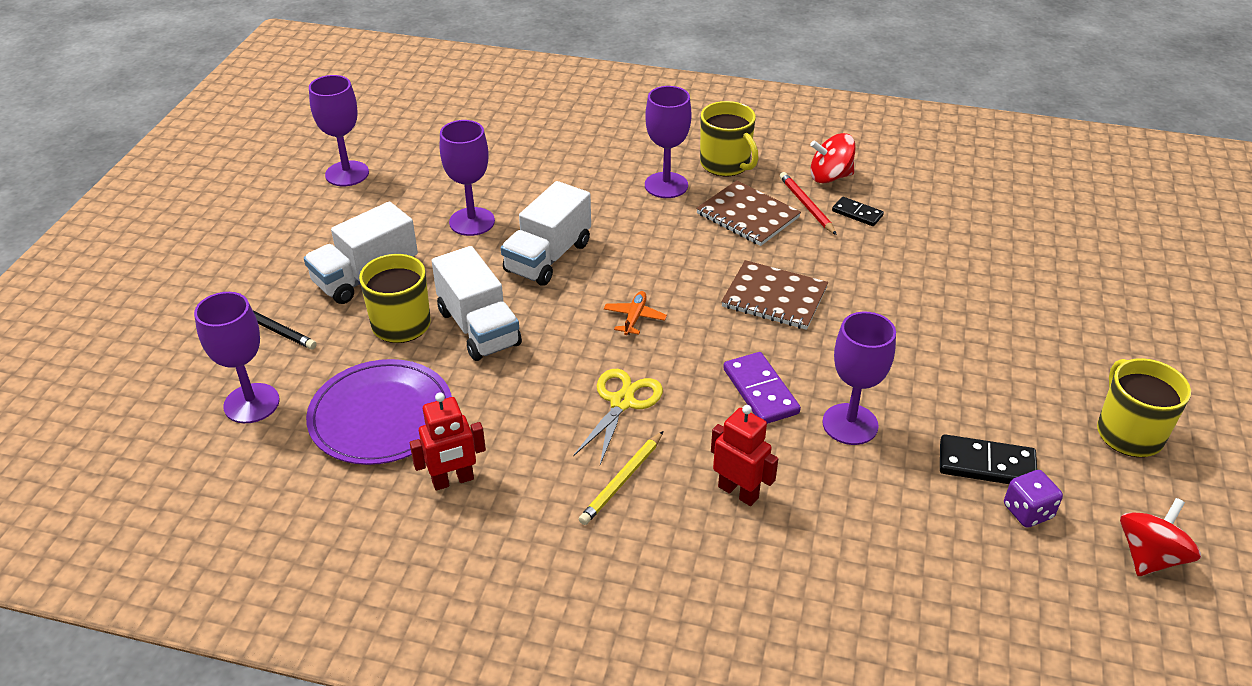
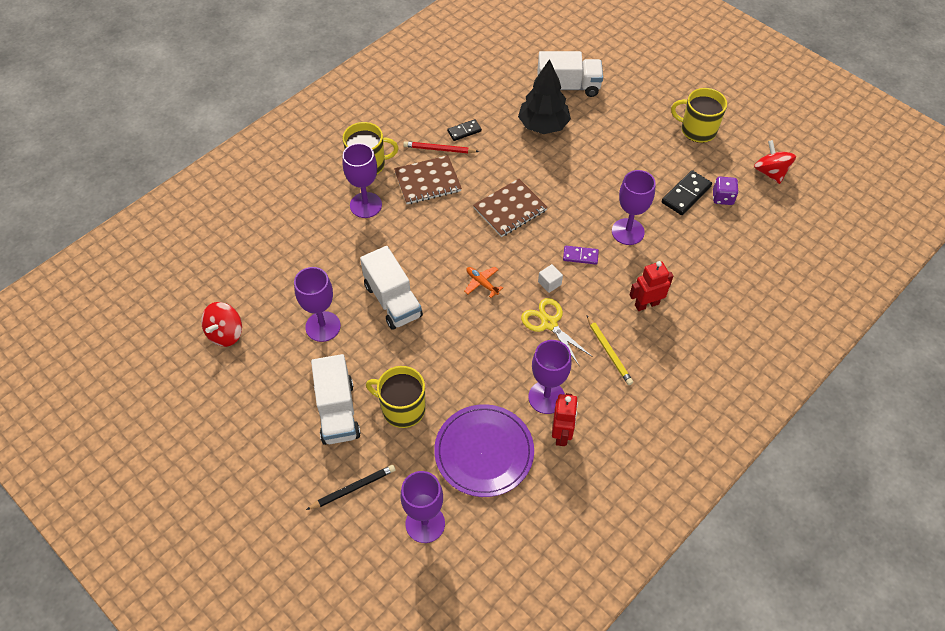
camera: 60 degrees left, 15 degrees up
purple goblet [309,75,369,186] -> purple goblet moved to [528,340,571,414]
white truck [432,246,522,361] -> white truck moved to [537,51,603,97]
purple domino [723,352,801,424] -> purple domino [563,246,599,265], size x0.63
red spinning top [810,133,856,183] -> red spinning top moved to [201,302,242,347]
none -> black tree [518,59,571,134]
none -> white cube [538,264,563,293]

